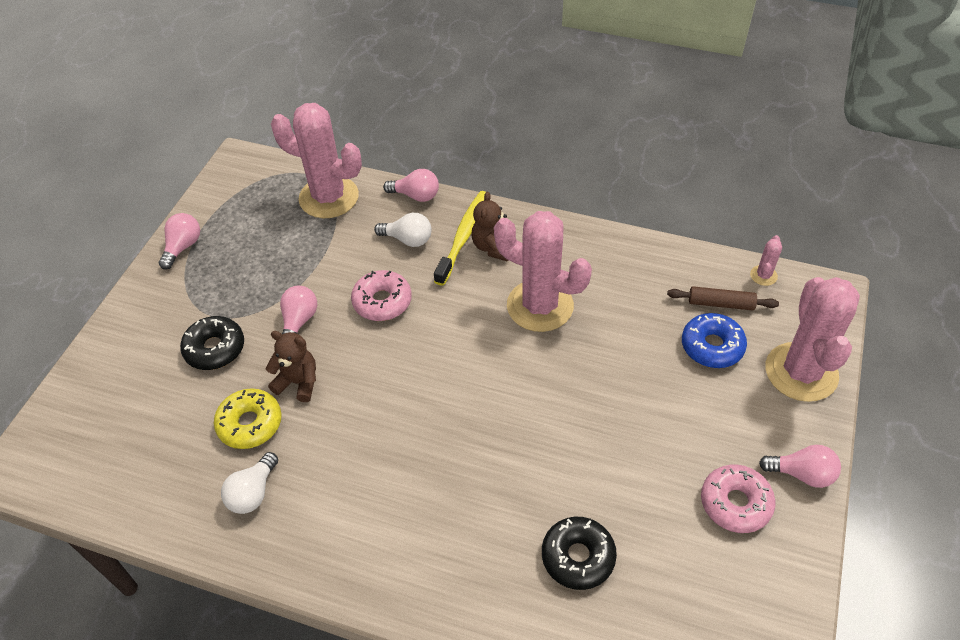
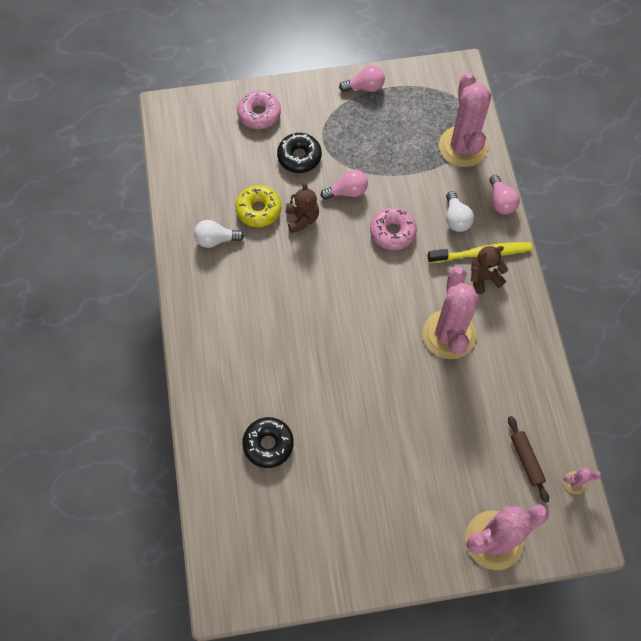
camera: 60 degrees right, 15 degrees up
blue donut [682,313,747,368] -> none
pink donut [701,465,776,533] -> pink donut moved to [237,90,281,129]
pink light bulb [759,445,841,488] -> none

